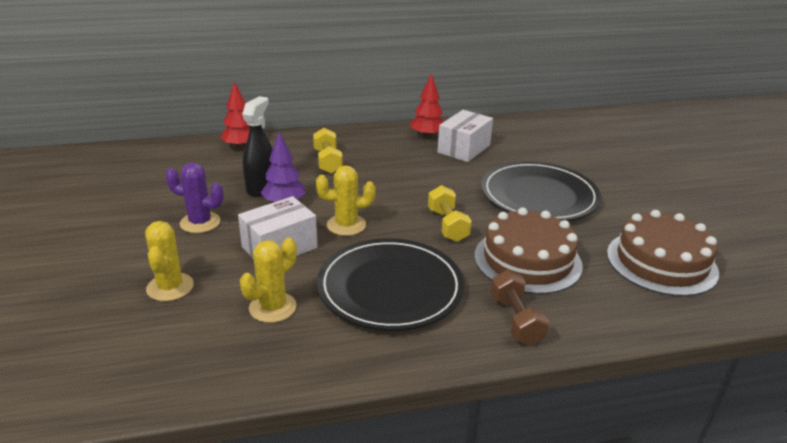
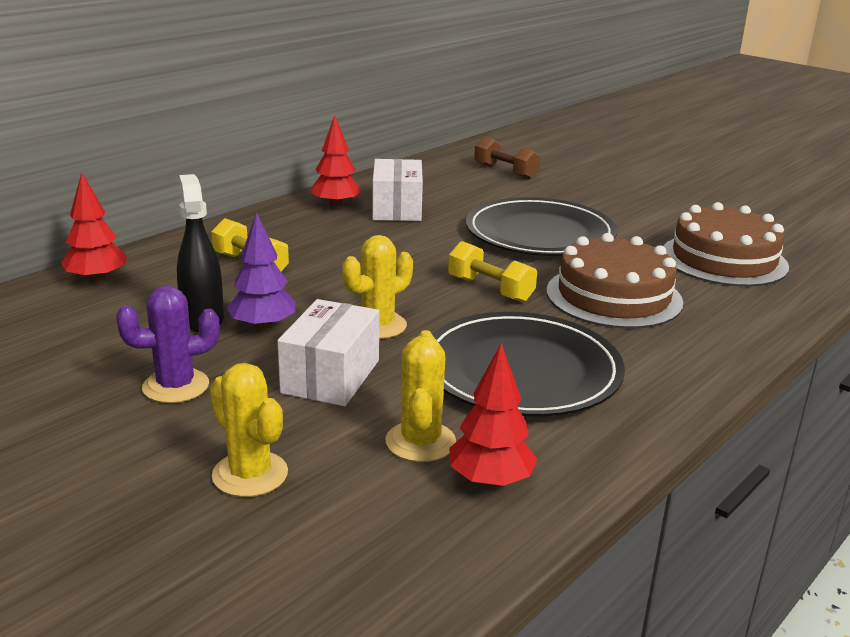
camera: 35 degrees left, 5 degrees down
brown dumbbell [490,270,549,345] -> brown dumbbell moved to [474,136,540,179]
none -> red tree [449,343,537,488]

